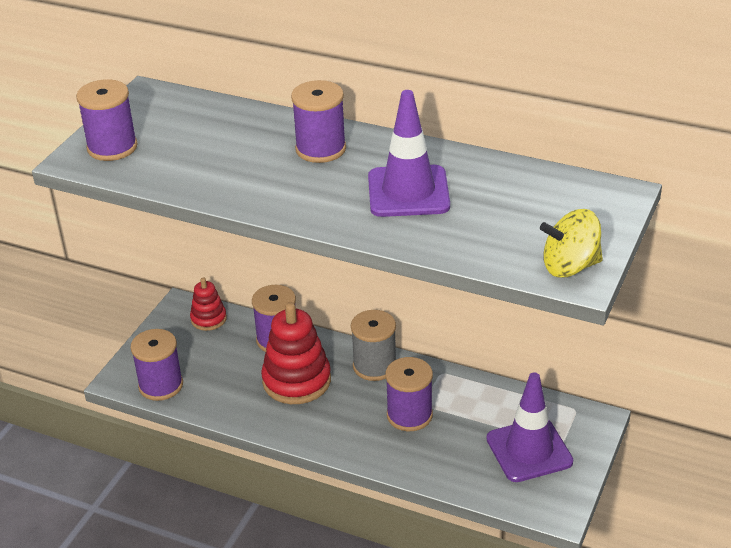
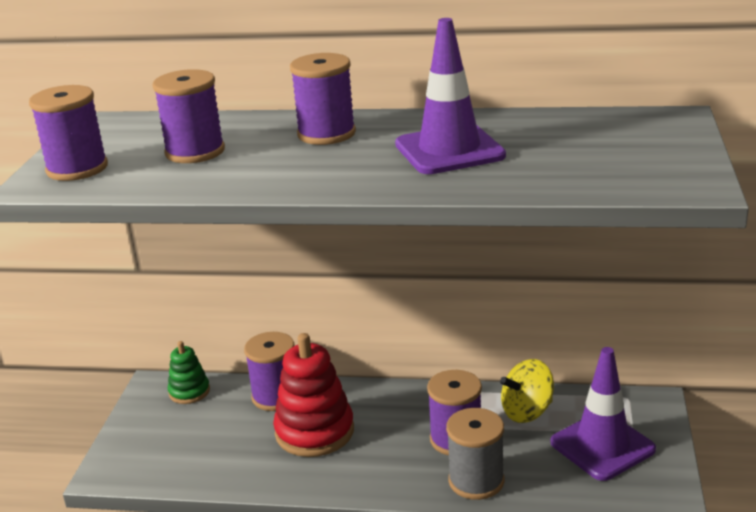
camera: 15 degrees left, 10 degrees down
purple spool [131,329,183,401] -> purple spool moved to [152,69,225,163]
red stacking toy [190,277,227,331] -> green stacking toy [168,341,210,404]
grey spool [351,310,396,381] -> grey spool moved to [446,408,504,500]
yellow spinning top [540,209,603,278] -> yellow spinning top moved to [500,359,554,423]

